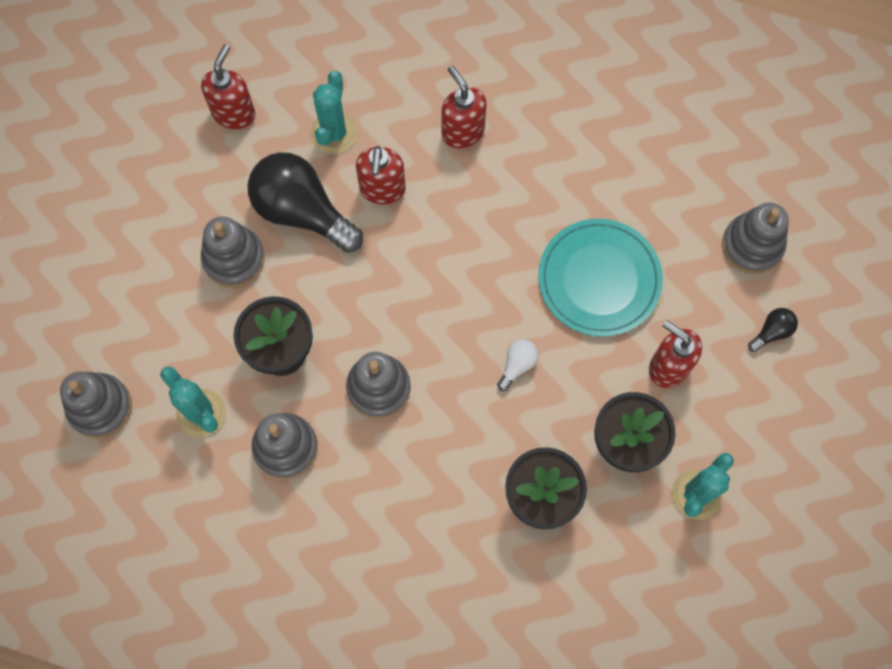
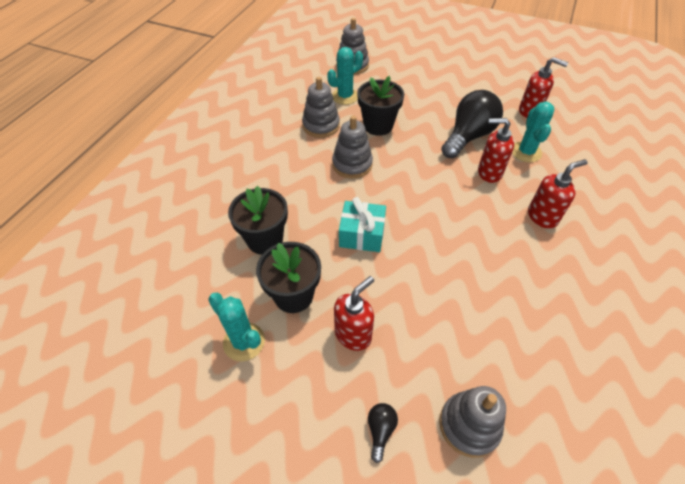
camera: 95 degrees right, 20 degrees down
grey stacking toy [201,216,265,288] -> none
turquoise cactus [311,71,357,154] -> turquoise cactus turned 75 degrees clockwise [512,101,554,162]
white light bulb [497,340,538,391] -> turquoise gift [339,197,386,252]
turquoise plate [538,219,663,337] -> none
black light bulb [748,308,798,352] -> black light bulb turned 135 degrees counterclockwise [368,403,398,463]

